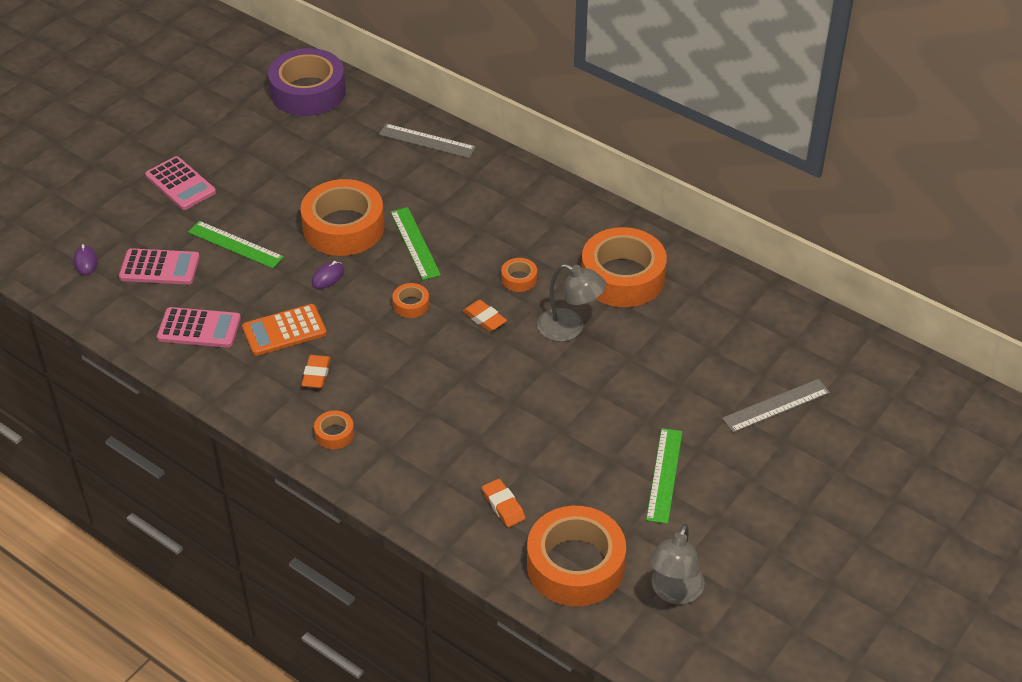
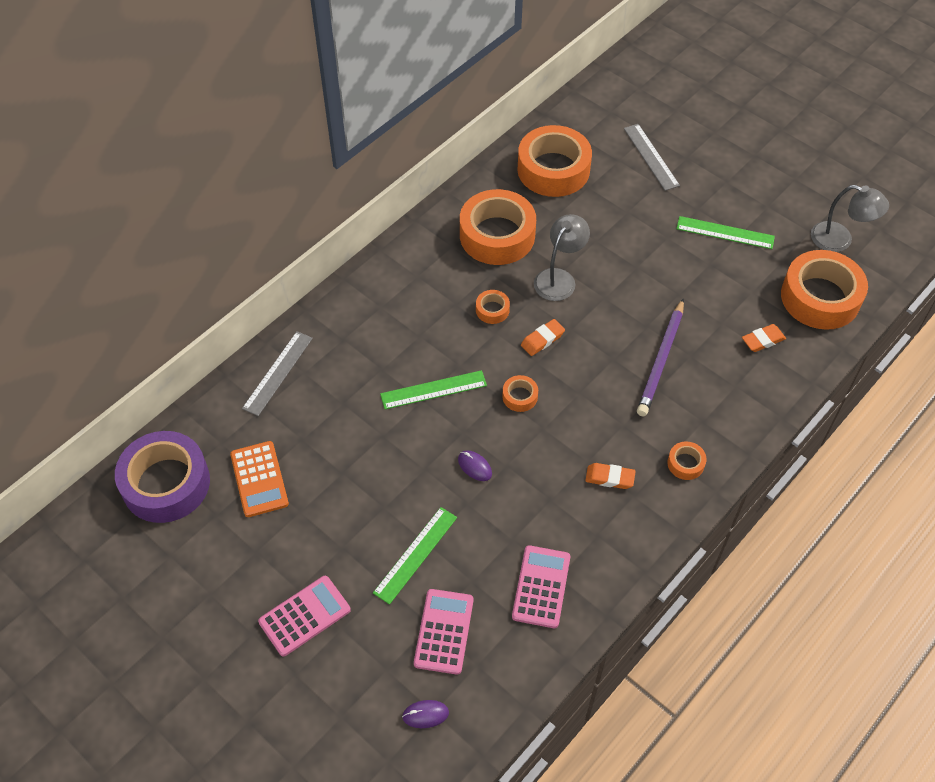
camera: 85 degrees left, 10 degrees up
orange calculator [242,304,327,356] -> orange calculator moved to [230,441,289,517]
orange tape [301,179,384,256] -> orange tape moved to [517,125,592,197]
none -> purple pencil [637,298,684,416]

